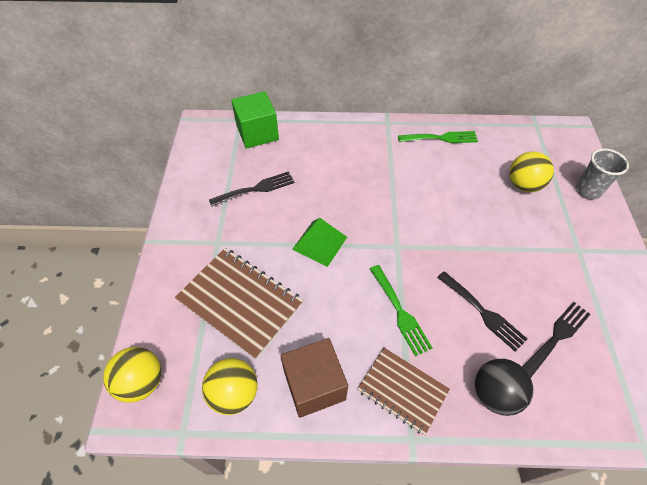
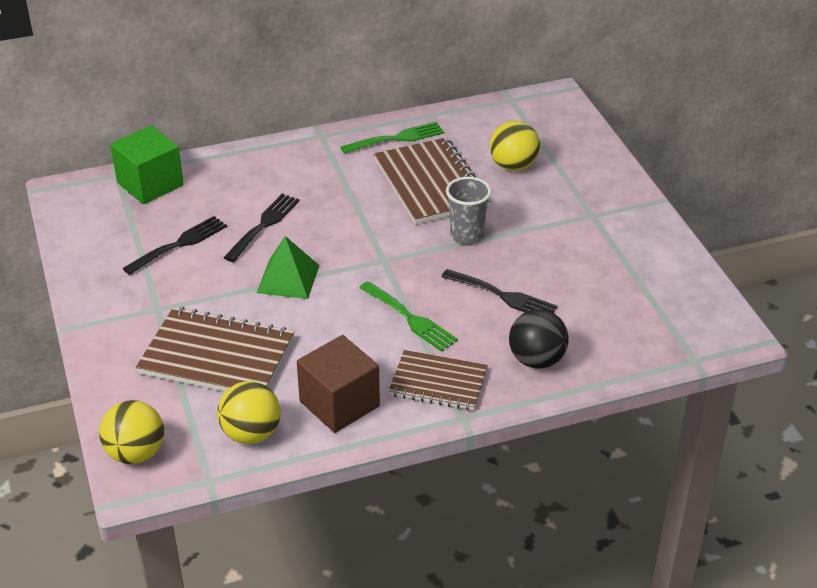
camera: 20 degrees left, 15 degrees down
black fork [523,302,591,378] -> black fork moved to [223,194,300,262]
grey cup [576,149,629,200] -> grey cup moved to [446,177,491,245]
none -> brown notebook [374,138,490,224]

